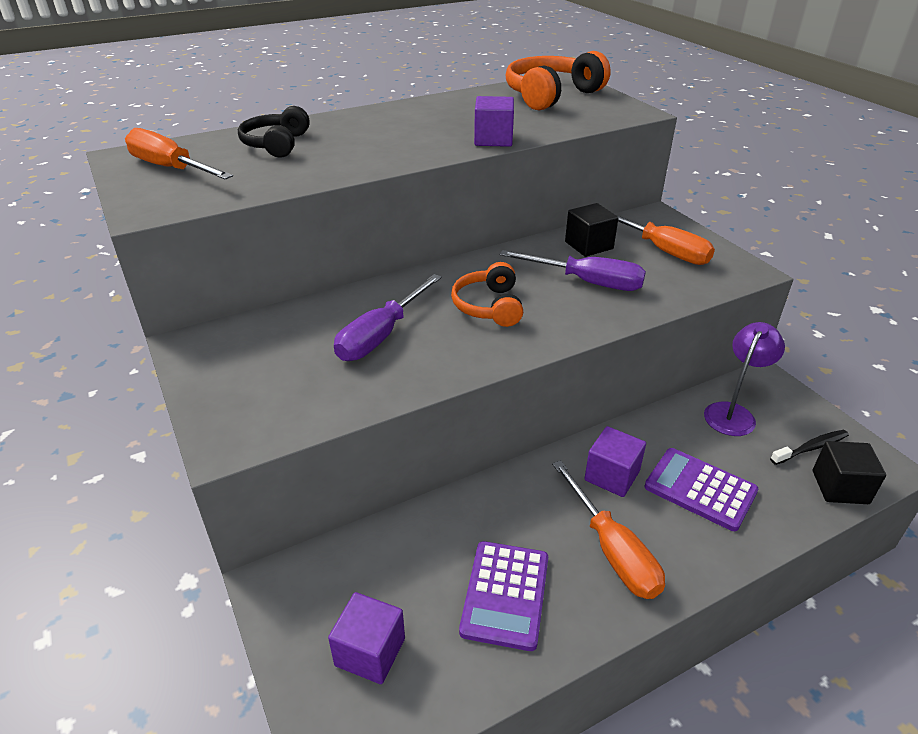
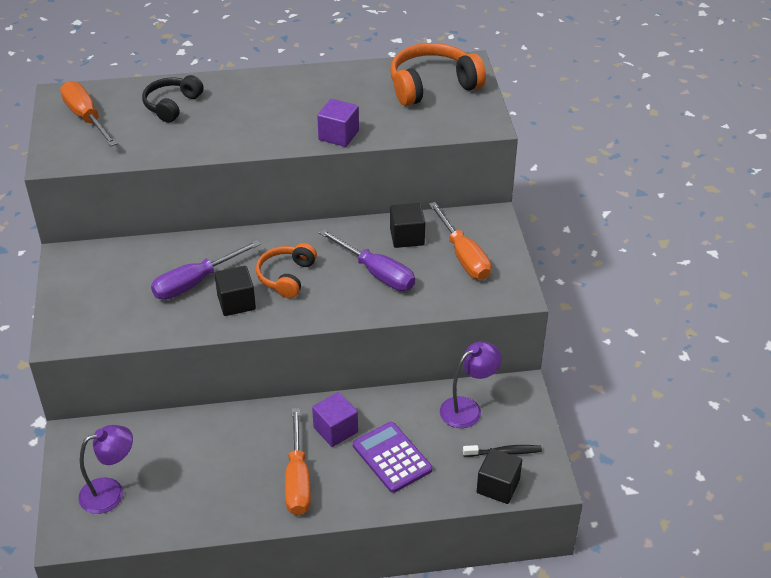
camera: 20 degrees right, 5 degrees up
purple cube [328,592,405,684] -> purple lamp [78,425,133,514]
purple calculator [459,541,548,651] -> none
none -> black cube [215,266,256,316]

